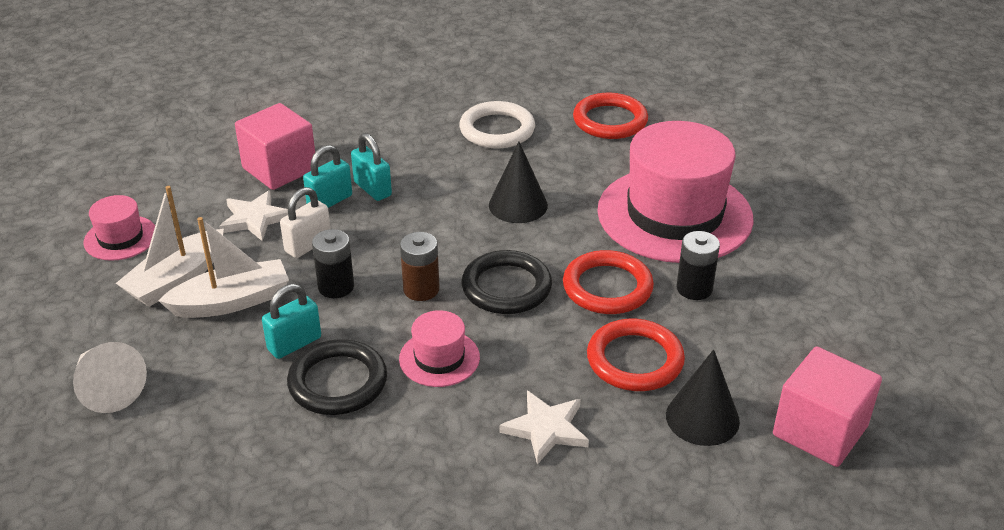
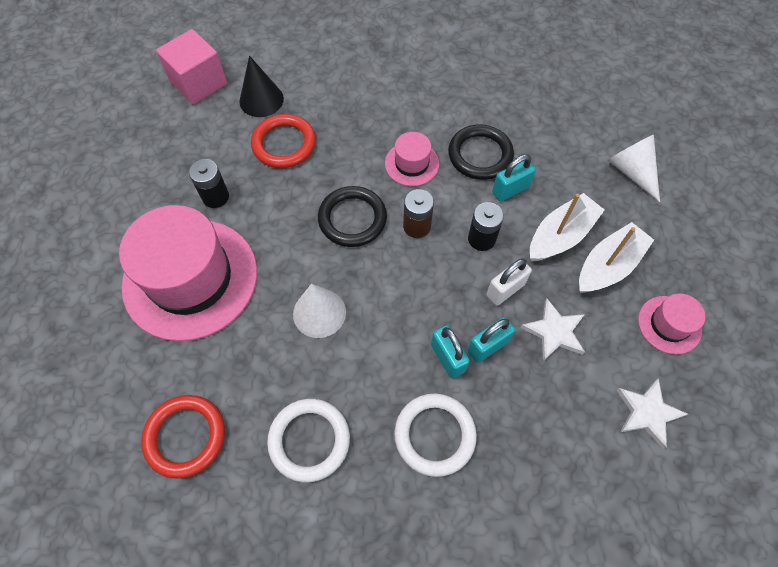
camera: 170 degrees left, 25 degrees up
white boat [158,217,289,318] -> white boat turned 150 degrees clockwise [530,193,604,261]
pink cube [235,103,315,190] -> none
black cone [489,142,548,223] -> white cone [293,283,346,338]
white star [500,391,589,465] -> white star moved to [616,378,688,449]
red ring [563,250,654,314] -> none
none -> white ring [394,394,477,477]

